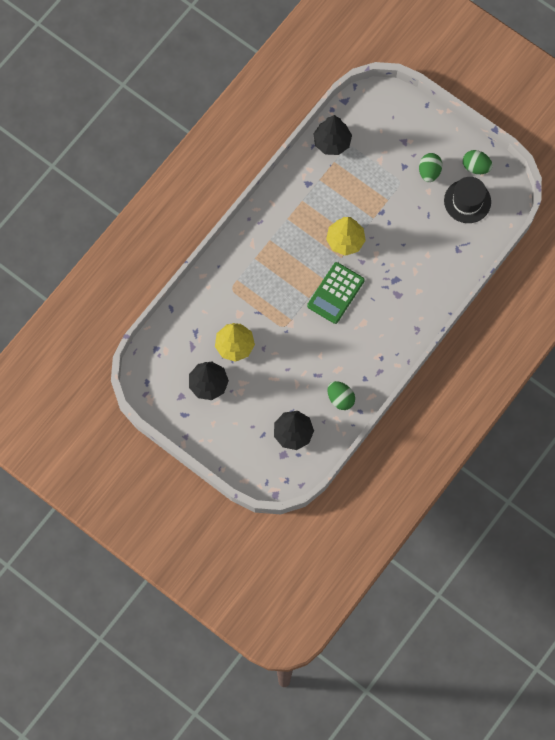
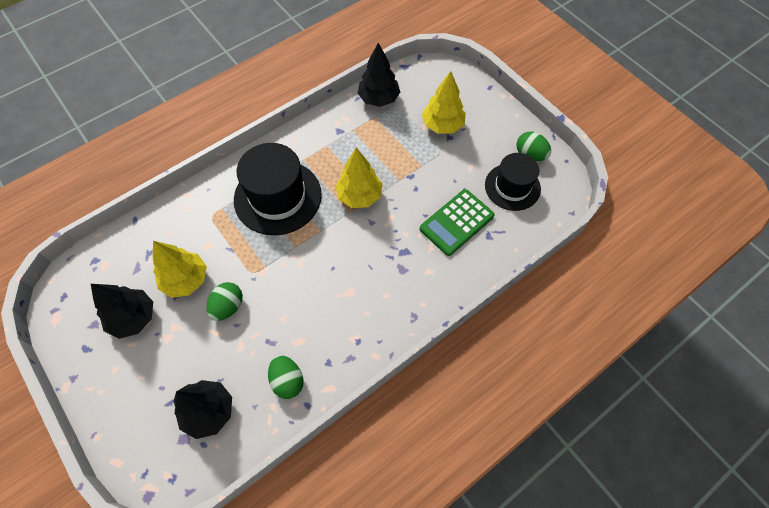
camera: 15 degrees right, 10 degrees down
green calculator [307,262,365,324] -> green calculator moved to [420,189,495,256]
green egg [419,153,442,182] -> green egg moved to [206,282,243,321]
none -> black hat [234,143,322,235]
none -> yellow tree [422,71,466,134]

